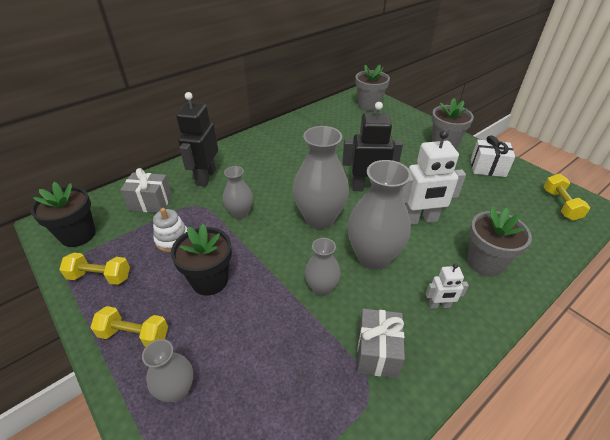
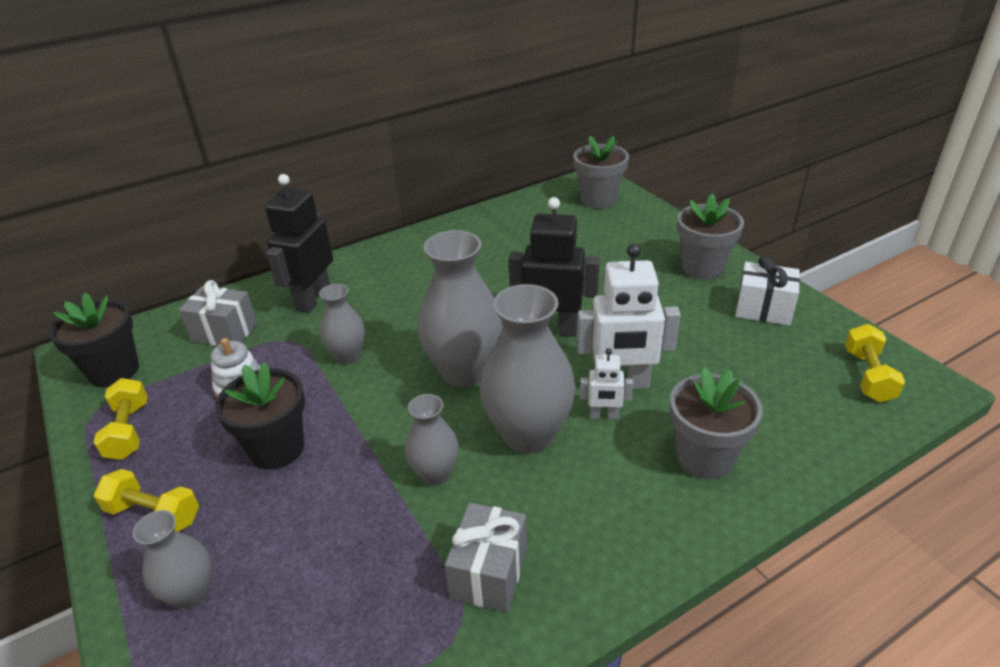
camera: 10 degrees right, 5 degrees down
yellow dumbbell [59,253,130,285] -> yellow dumbbell turned 60 degrees clockwise [94,378,148,460]
white robot [426,263,469,309] -> white robot moved to [580,348,633,419]

